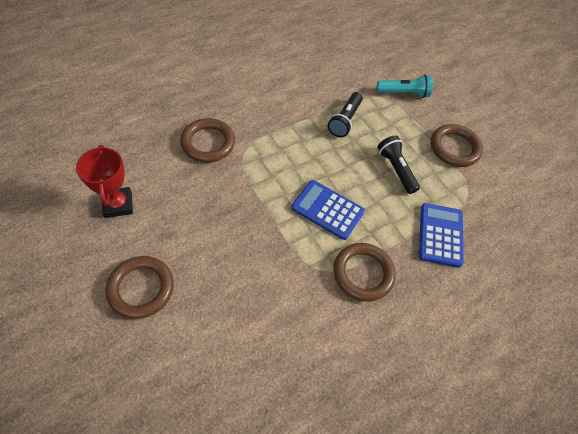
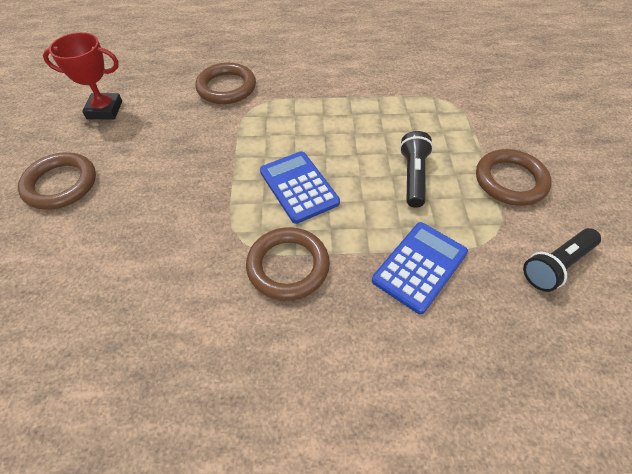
camera: 35 degrees right, 5 degrees down
red trophy [76,145,133,218] -> red trophy turned 75 degrees clockwise [43,32,122,119]
black flashlight [328,92,363,137] -> black flashlight moved to [523,228,601,292]
turquoise flashlight [377,75,433,98] -> none

